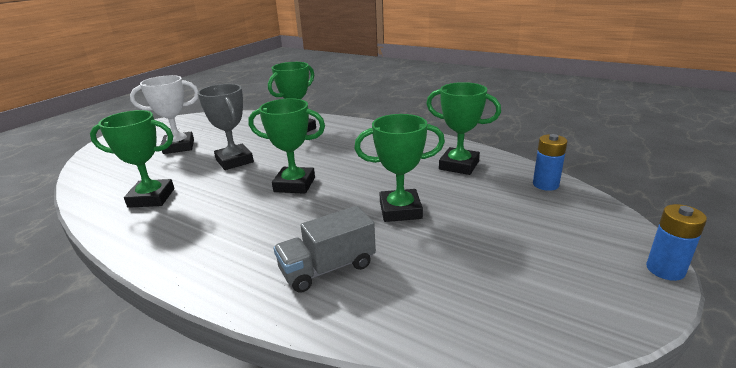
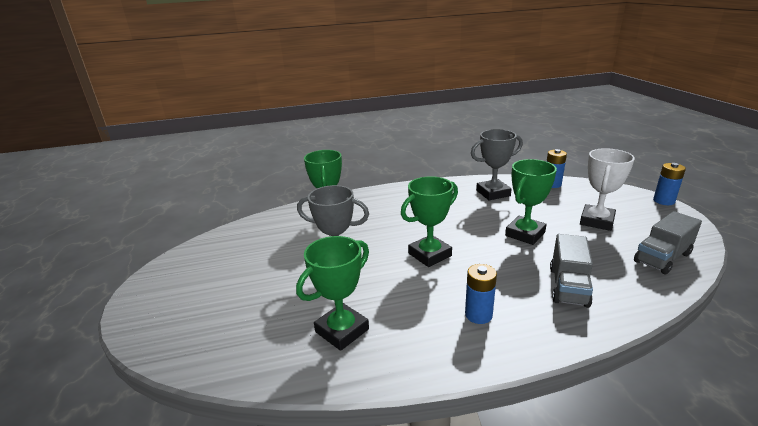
camera: 45 degrees left, 0 degrees up
white trophy [130,75,198,154] -> white trophy moved to [580,148,635,231]
green trophy [426,82,501,175] -> grey trophy [471,129,523,200]
none -> blue battery [465,264,497,324]
none -> grey truck [634,211,702,274]

